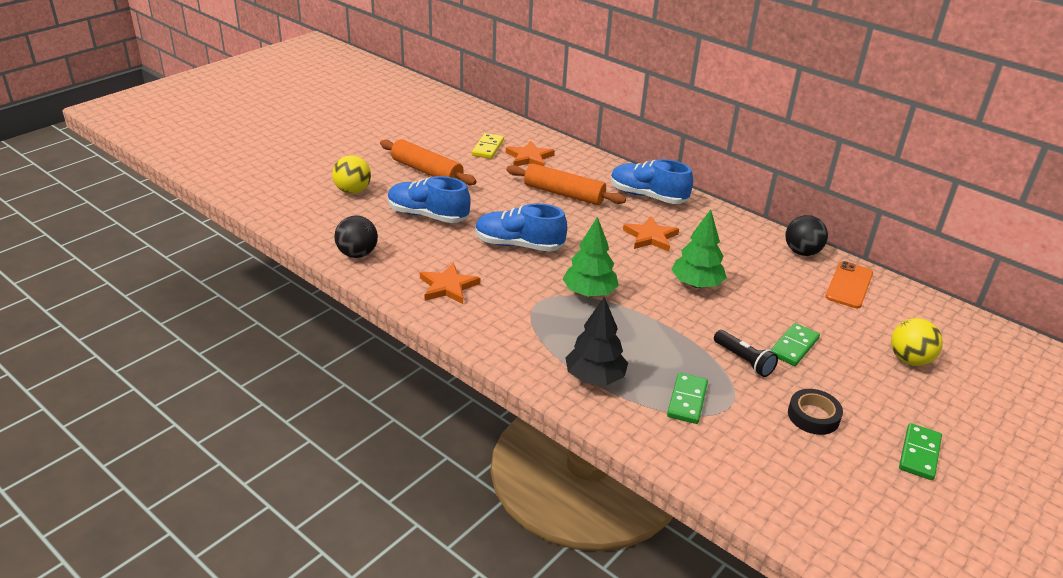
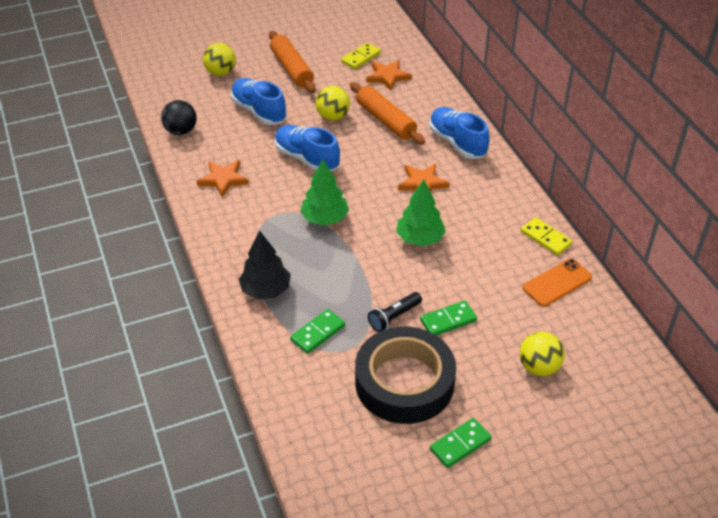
camera: 30 degrees right, 10 degrees up
black flashlight [714,330,778,377] -> black flashlight turned 60 degrees clockwise [368,292,422,332]
black ball [785,215,828,256] -> yellow domino [521,217,573,256]
black tape [788,389,843,435] -> black tape [355,327,456,424], size x2.25
none -> yellow ball [316,86,350,121]

